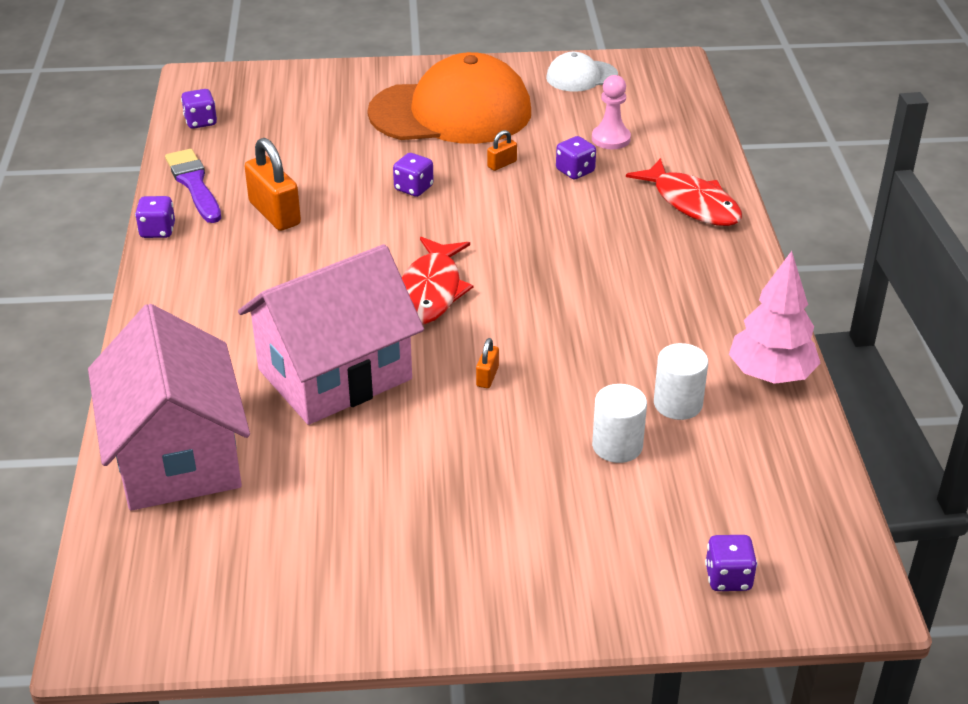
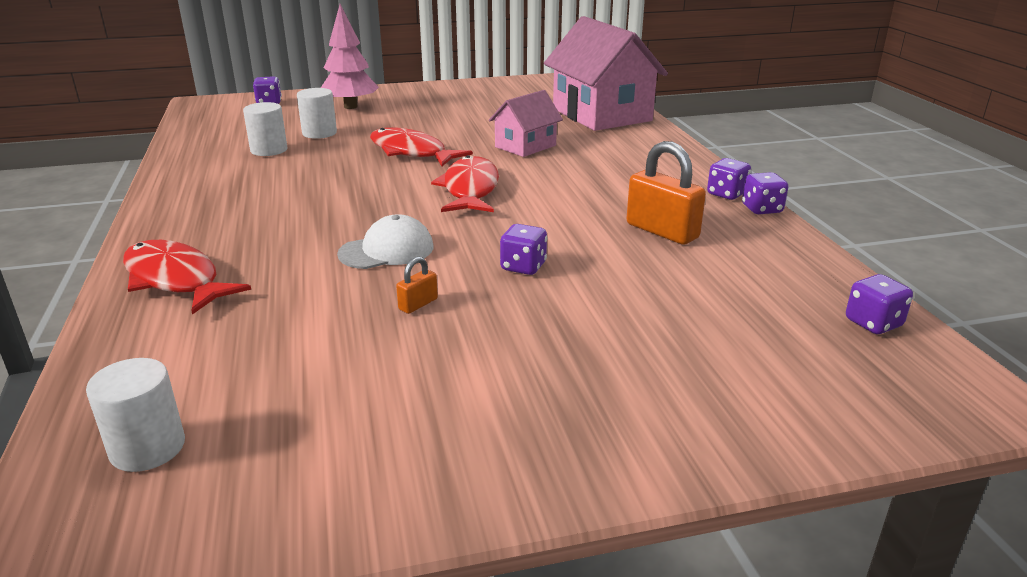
camera: 170 degrees right, 10 degrees down
purple brush [165,149,221,223] -> none
pink house [238,244,424,425] -> pink house [489,90,563,157], size x0.53
orange cap [367,52,531,144] -> none
orange padlock [476,338,499,388] -> red fish [370,127,473,166]
white cap [546,52,618,92] -> white cap moved to [337,214,433,269]
purple dice [556,136,596,179] -> purple dice moved to [707,158,751,200]
pink pawn [592,75,631,149] -> none
pink tree [729,251,821,384] -> pink tree moved to [321,4,379,109]
none -> white cylinder [86,358,185,472]

